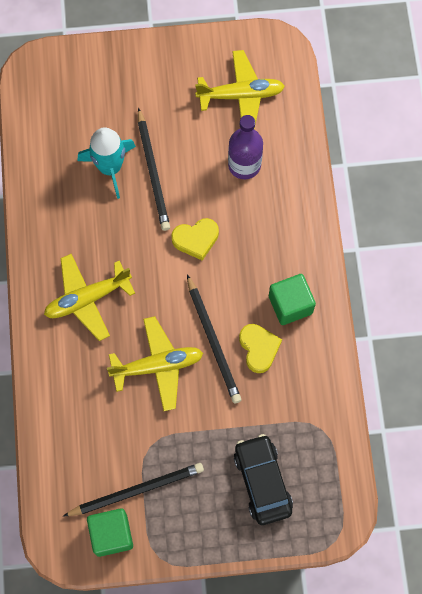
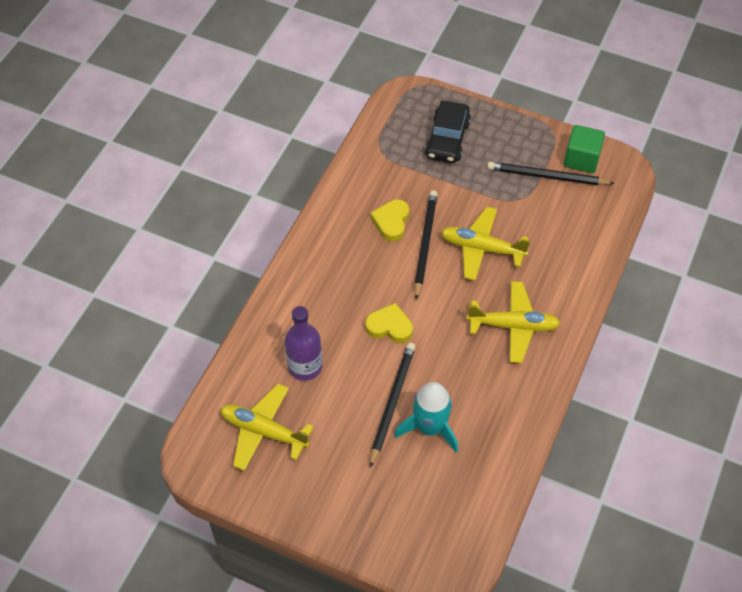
camera: 150 degrees left, 15 degrees down
green cube [269,274,316,325] -> none

